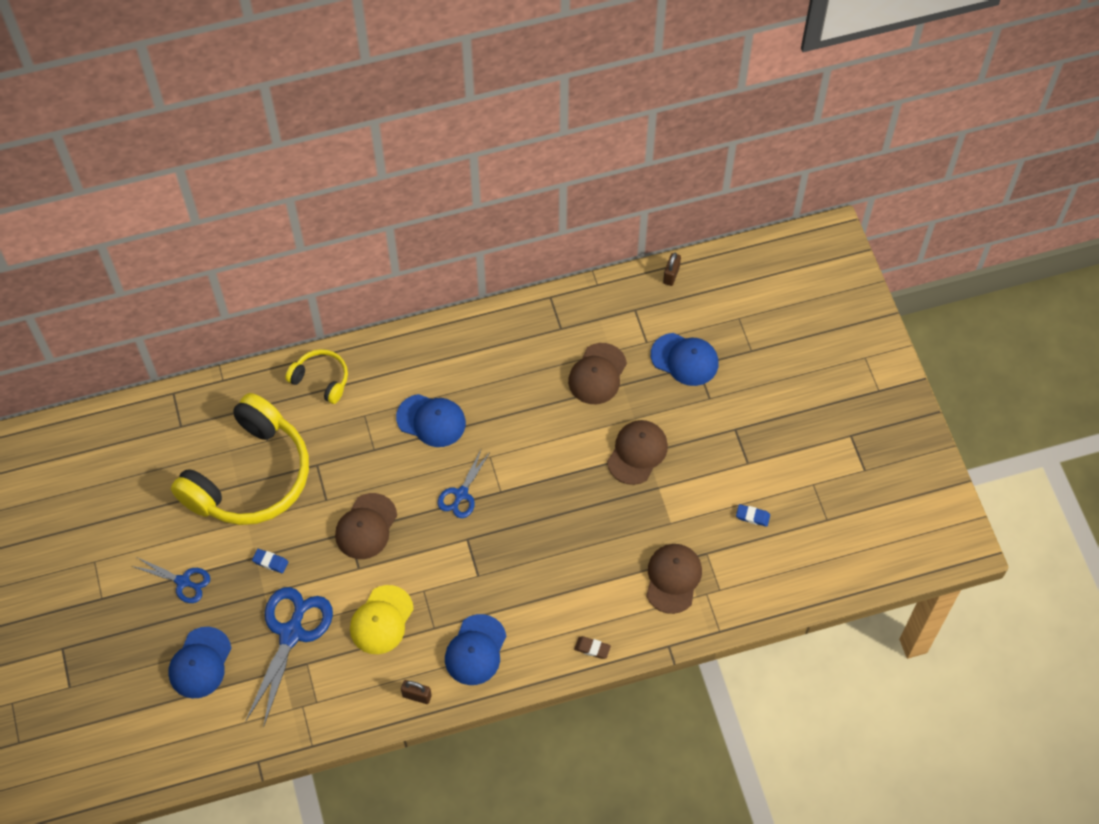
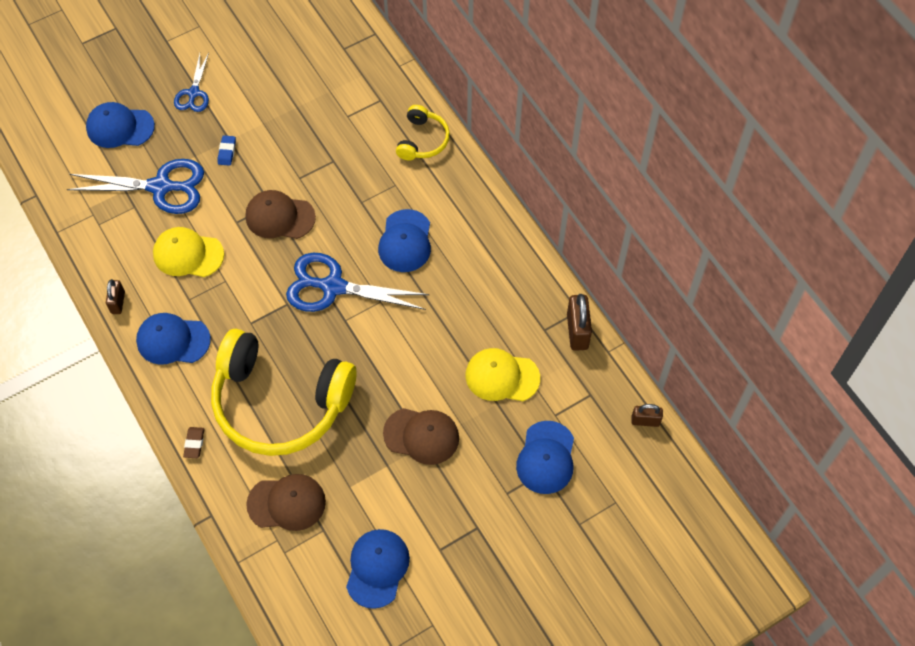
camera: 75 degrees right, 0 degrees up
yellow headphones [171,393,309,525] -> yellow headphones moved to [211,329,357,456]
blue scissors [437,448,490,518] -> blue scissors [286,253,429,312], size x1.77
brown cap [568,343,627,404] -> yellow cap [465,348,540,401]
blue eraser [736,504,770,527] -> blue cap [346,529,410,609]
none -> brown padlock [567,294,592,351]

